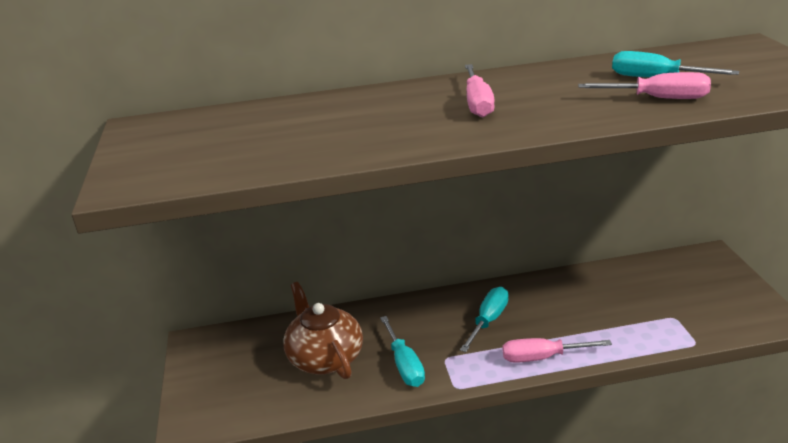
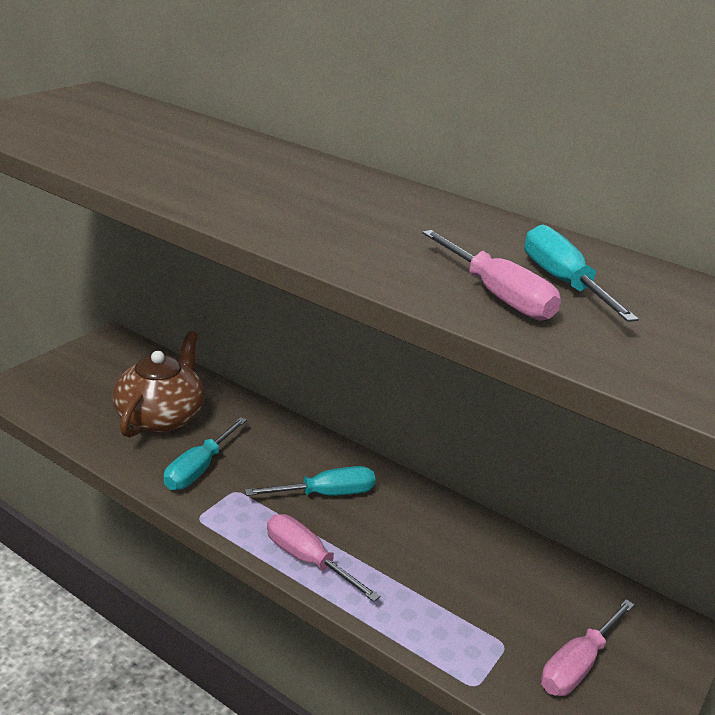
camera: 40 degrees right, 0 degrees up
pink screwdriver [465,64,495,117] -> pink screwdriver moved to [541,599,635,696]

